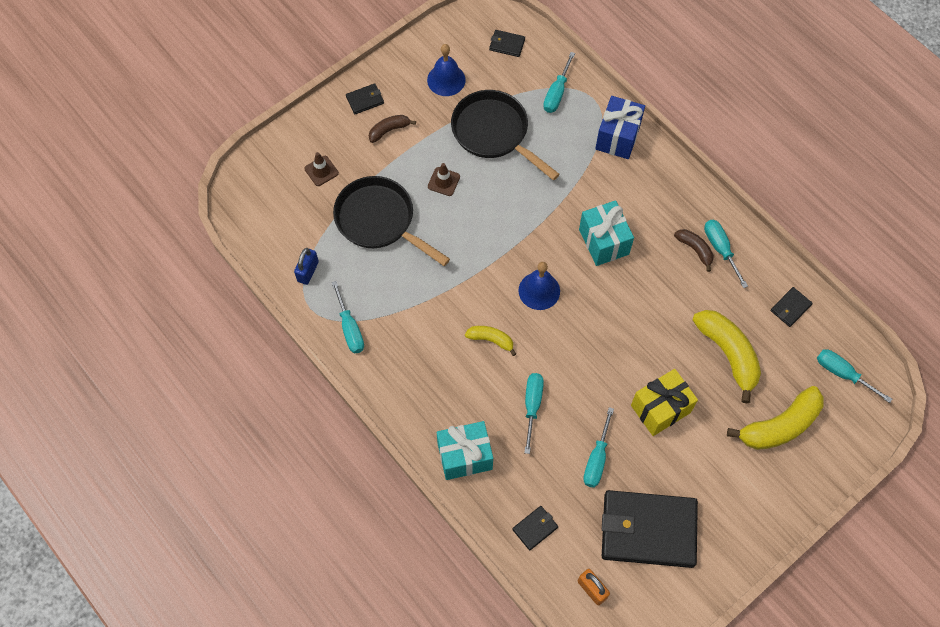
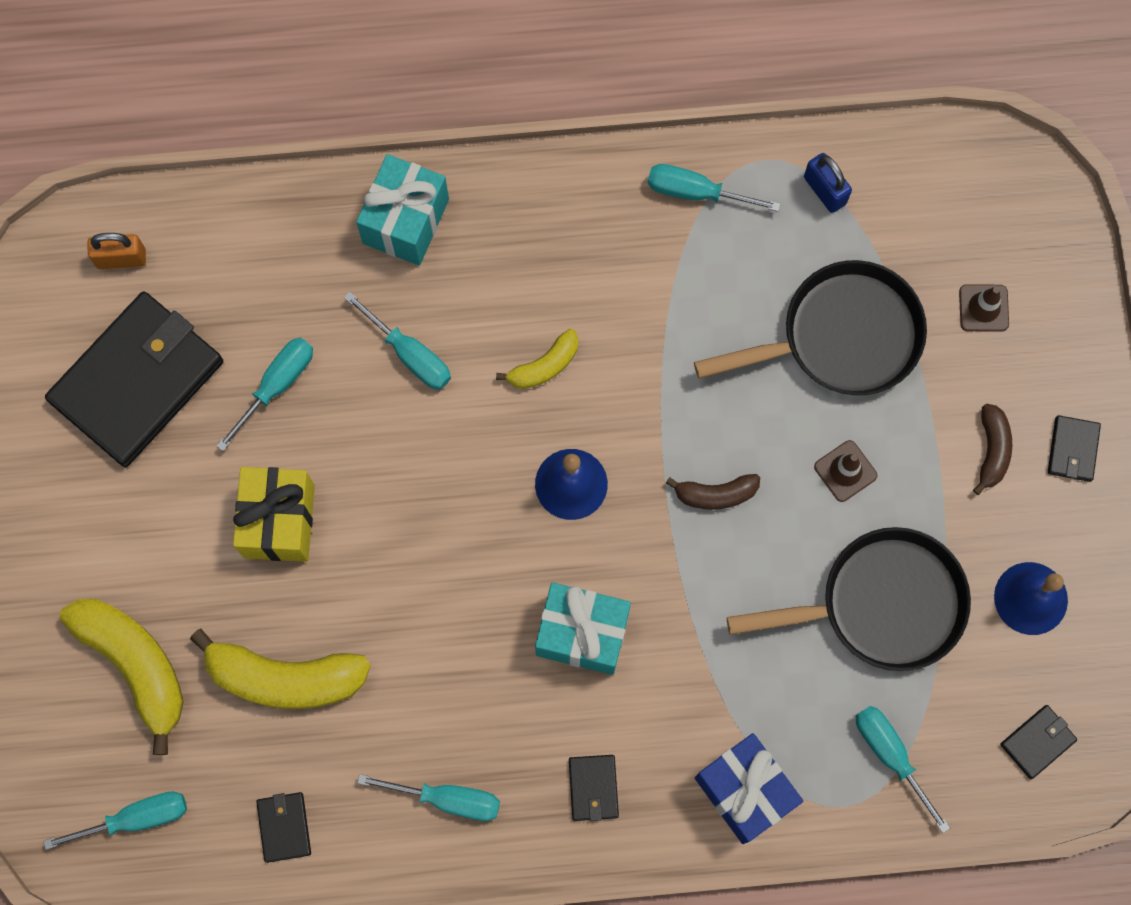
camera: 125 degrees right, 10 degrees up
black wallet [512,506,558,550] -> black wallet moved to [569,755,619,821]
turquoise screwdriver [583,407,614,488] -> turquoise screwdriver turned 75 degrees clockwise [216,338,313,451]
brown banana [674,229,714,272] -> brown banana moved to [666,474,760,510]
yellow banana [727,386,823,450] -> yellow banana turned 135 degrees clockwise [60,599,183,755]

